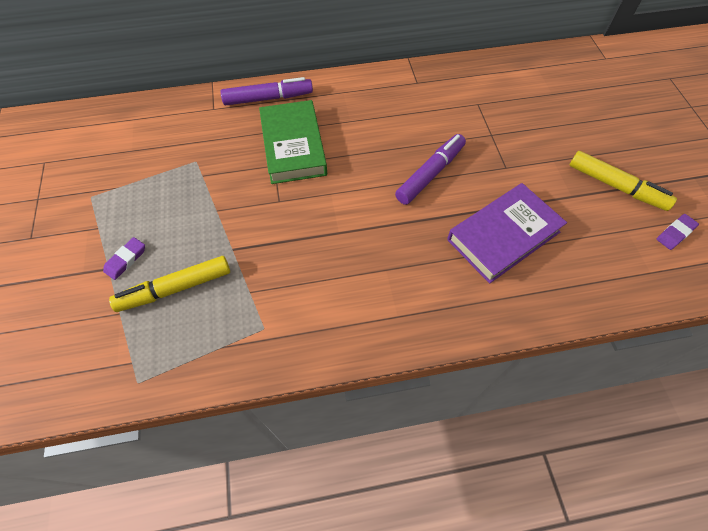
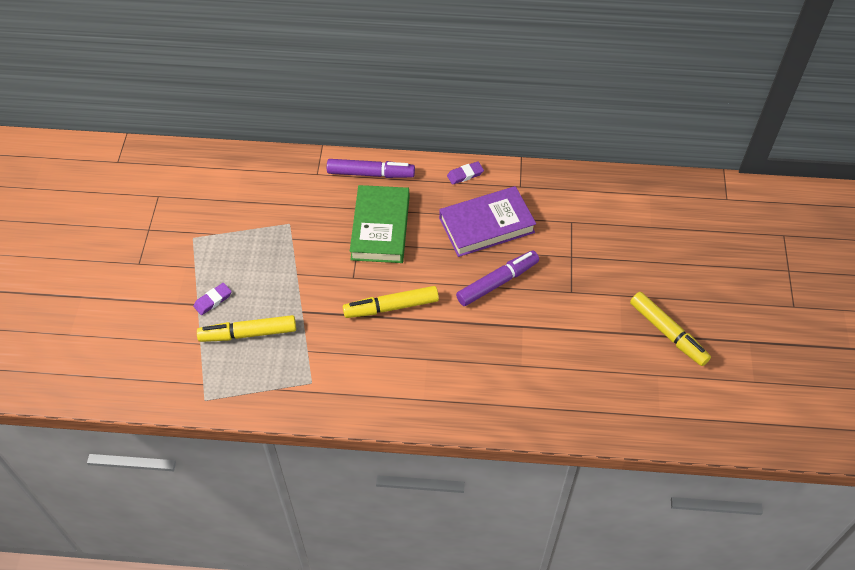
camera: 15 degrees right, 5 degrees down
purple book [447,183,567,284] -> purple book moved to [439,186,536,257]
purple eraser [657,214,699,250] -> purple eraser moved to [447,161,484,185]
none -> yellow marker [343,286,439,318]

